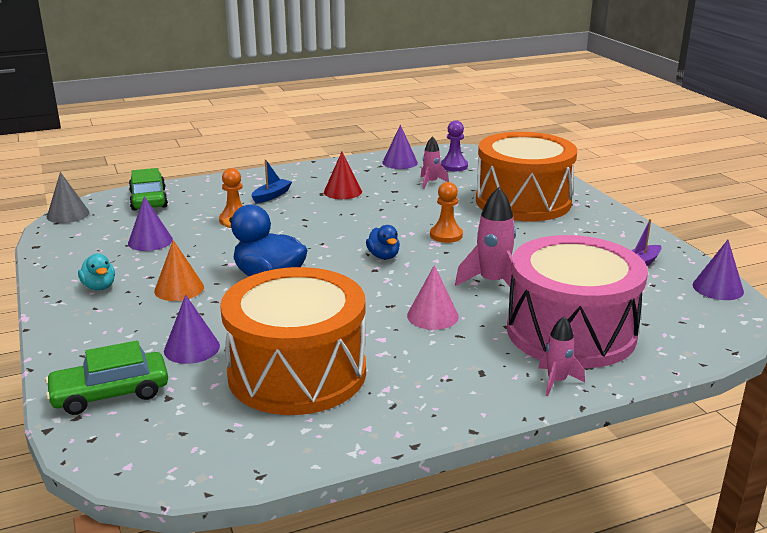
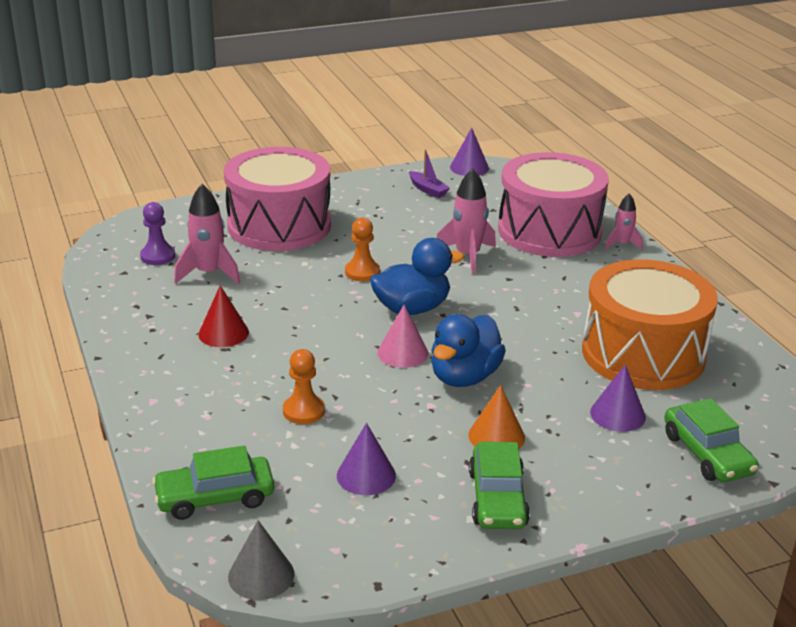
camera: 90 degrees left, 5 degrees up
turquoise duck [78,253,115,290] -> green car [469,442,530,529]
blue boat [251,159,292,203] -> none
blue duck [366,225,400,259] -> blue duck [370,238,464,315], size x1.84
purple cone [382,125,418,169] -> none
pink cone [407,265,459,330] -> pink cone moved to [377,305,428,368]
pink rocket [420,136,449,189] -> pink rocket [174,184,240,284], size x1.66
orange drum [476,132,577,221] -> pink drum [224,147,331,251]

